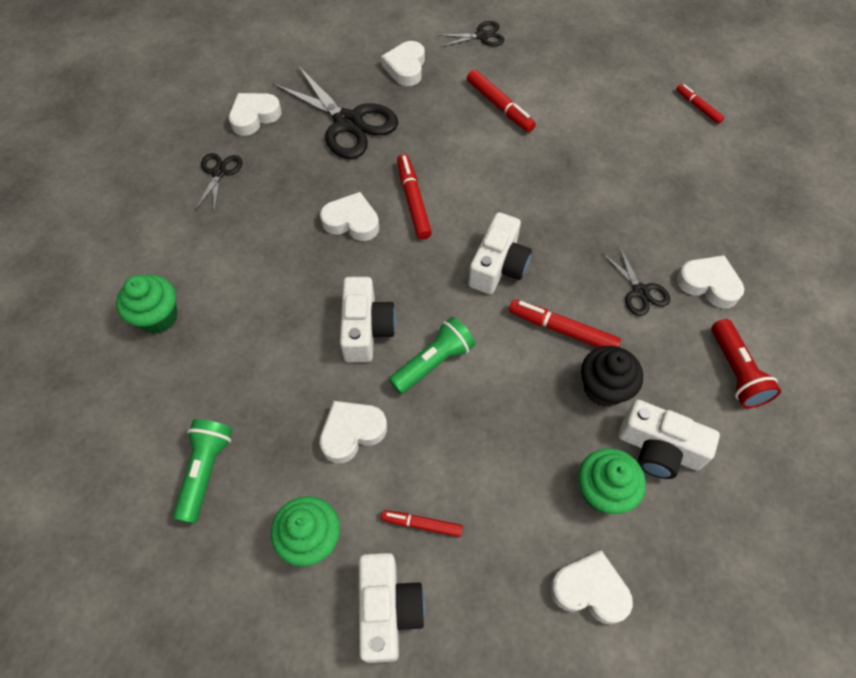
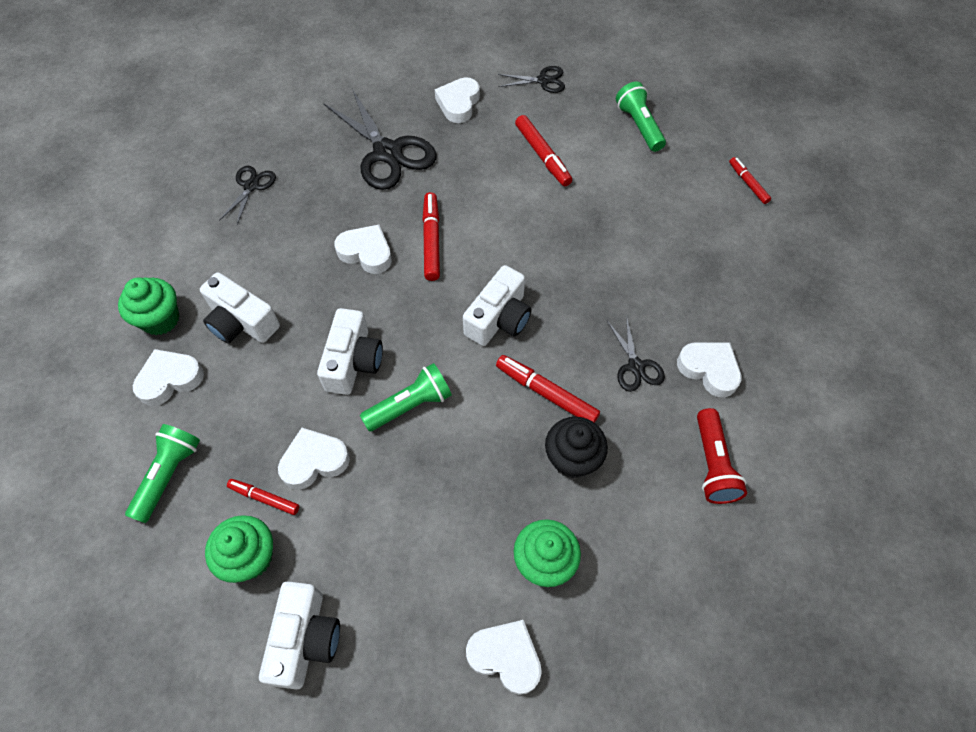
camera: 10 degrees right, 0 degrees up
white heart [229,93,281,136] -> white heart moved to [133,349,204,406]
red marker [381,510,463,537] -> red marker moved to [227,479,299,515]
white camera [618,400,720,479] -> white camera moved to [200,272,280,344]
none -> green flashlight [616,82,666,152]

